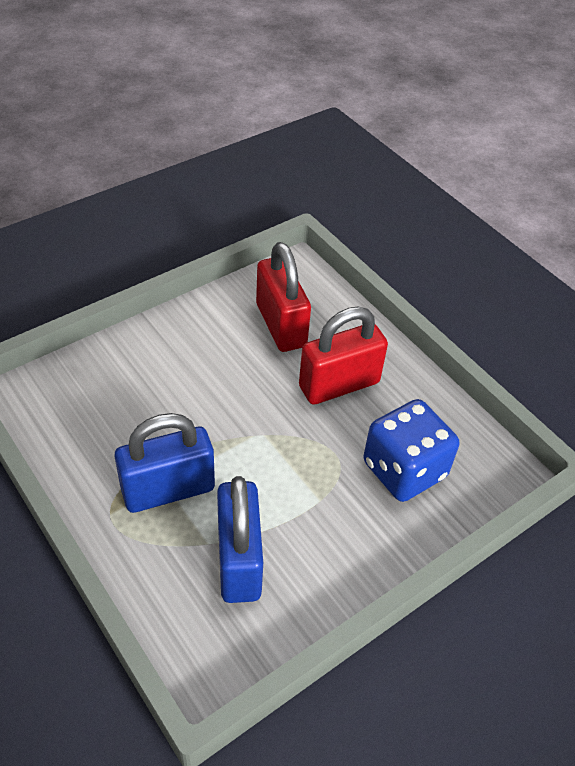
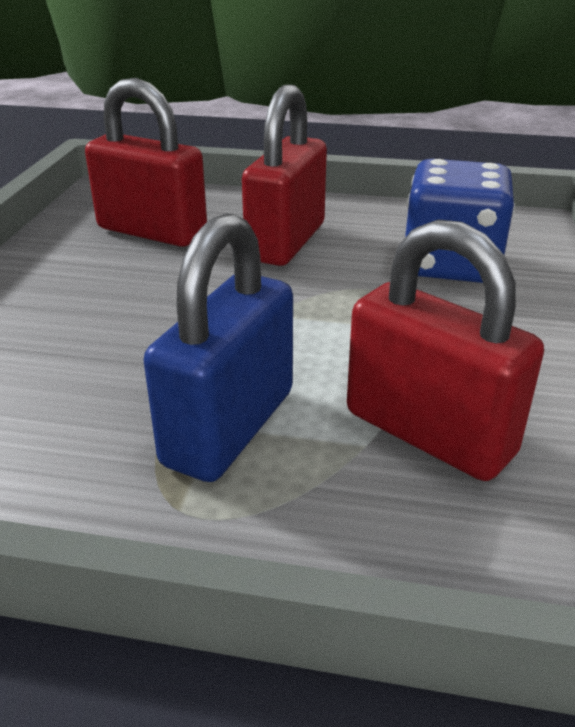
camera: 40 degrees left, 15 degrees down
blue padlock [217,476,263,603] -> red padlock [347,219,544,481]

